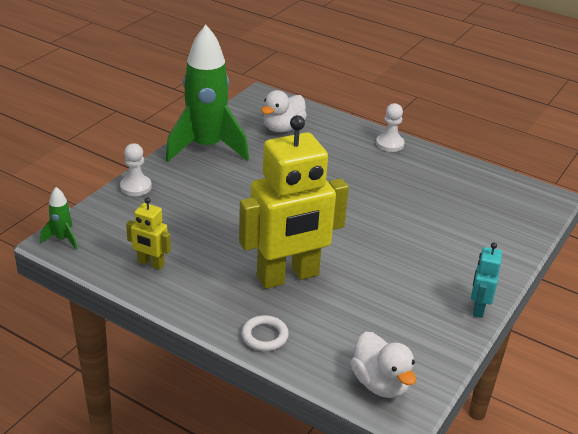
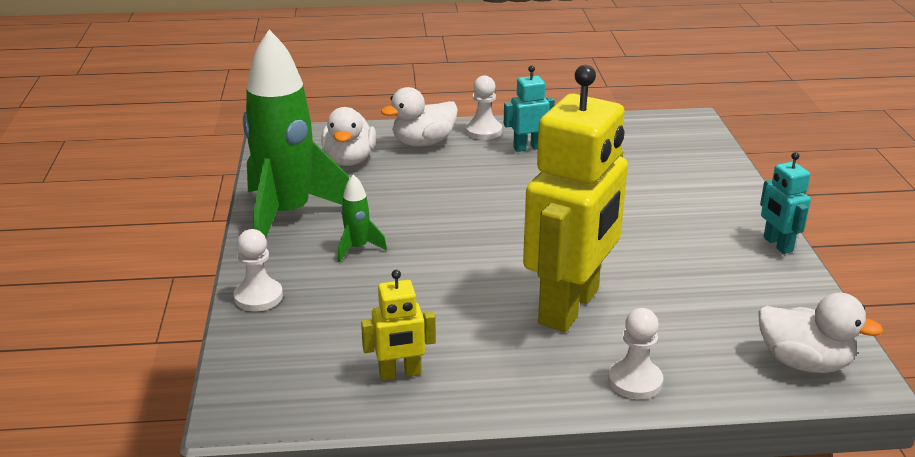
camera: 35 degrees left, 5 degrees down
green rocket [40,187,77,249] -> green rocket moved to [338,174,387,262]
white ring [242,315,289,351] -> white pawn [608,308,663,399]
none -> white duck [381,87,458,147]
none -> turquoise robot [504,66,555,152]

